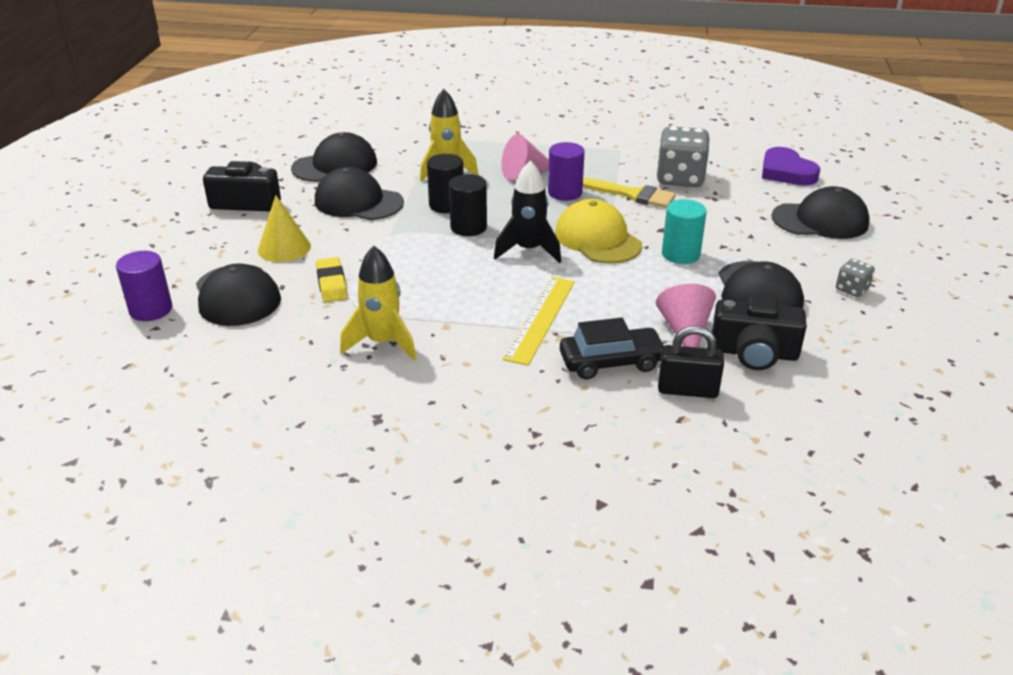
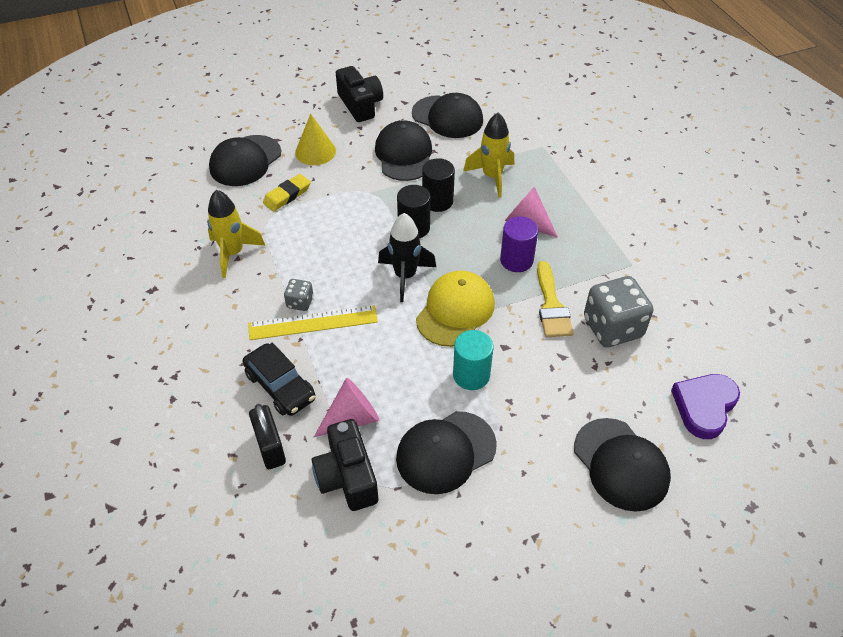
camera: 60 degrees right, 15 degrees up
purple cylinder [116,251,172,321] -> none
grey dice [836,259,875,297] -> grey dice moved to [284,279,314,311]

